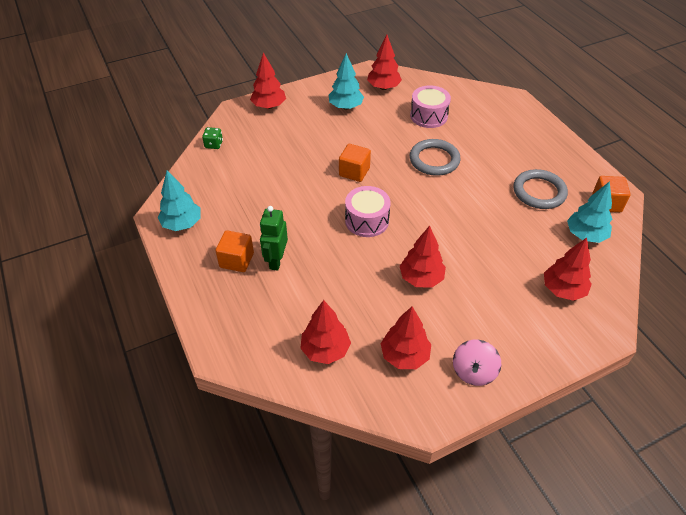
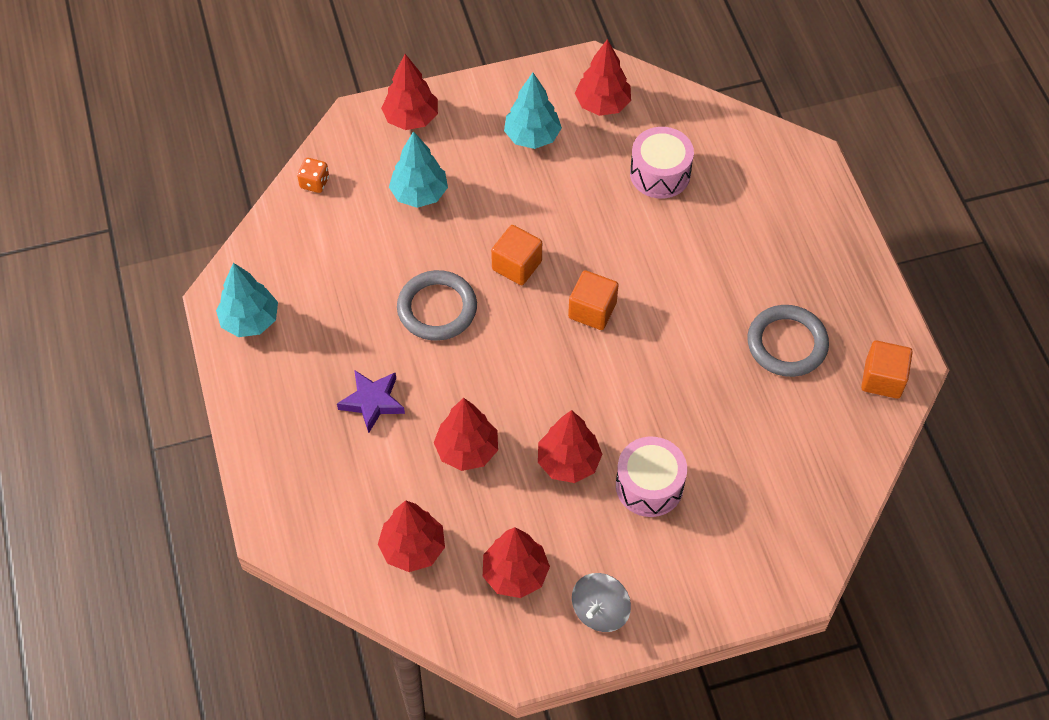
camera: 10 degrees right, 10 degrees up
green dice [202,127,223,149] -> orange dice [297,158,329,193]
orange cube [215,230,254,272] -> orange cube moved to [568,270,619,330]
green robot [260,206,288,271] -> purple star [337,370,405,433]
pink drum [345,186,391,237] -> pink drum moved to [616,437,687,517]
grey ring [410,139,461,176] -> grey ring moved to [397,270,477,341]
pink spinning top [453,340,501,386] -> grey spinning top [572,573,631,632]
red tree [544,238,592,301] -> red tree moved to [434,398,498,471]
turquoise tree [567,181,612,243] -> turquoise tree moved to [389,131,448,208]

